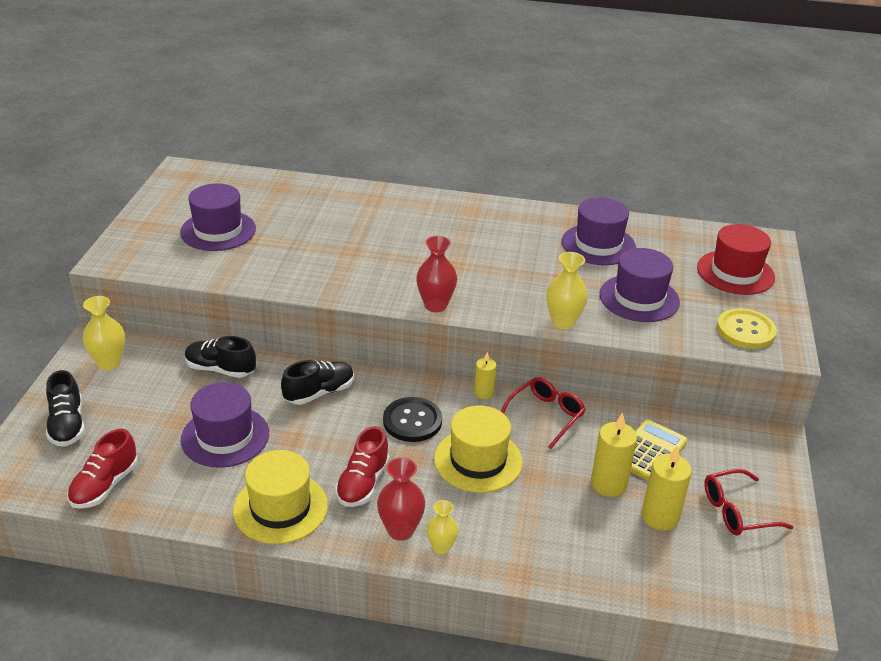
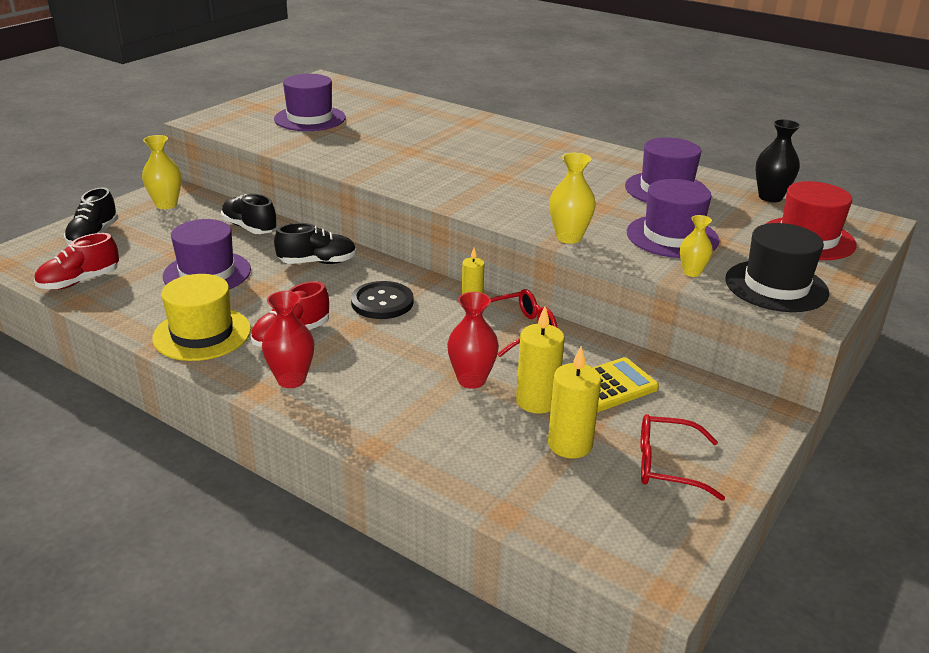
camera: 25 degrees right, 5 degrees down
red vase [416,236,457,312] -> red vase moved to [447,292,499,389]
yellow vase [427,500,458,554] -> yellow vase moved to [680,215,713,277]
yellow hat [434,405,523,493] -> none
yellow button [717,308,777,349] -> black hat [725,223,829,312]
none -> black vase [755,119,801,202]

